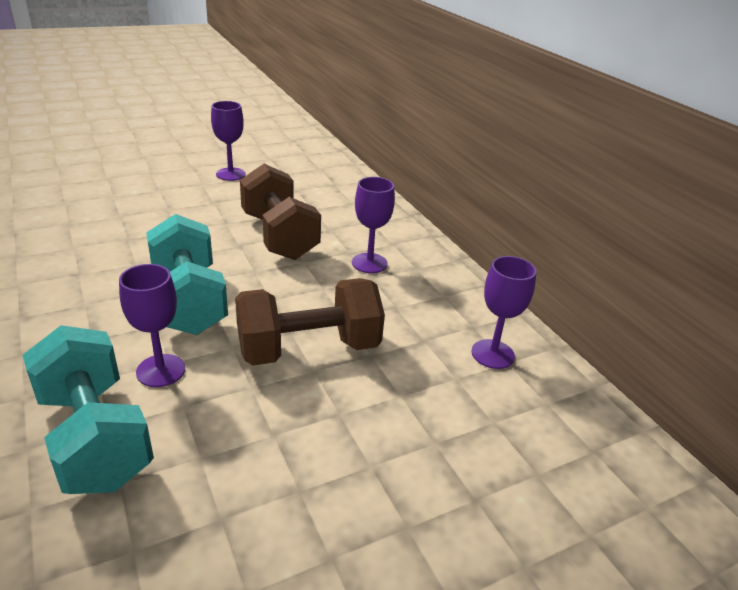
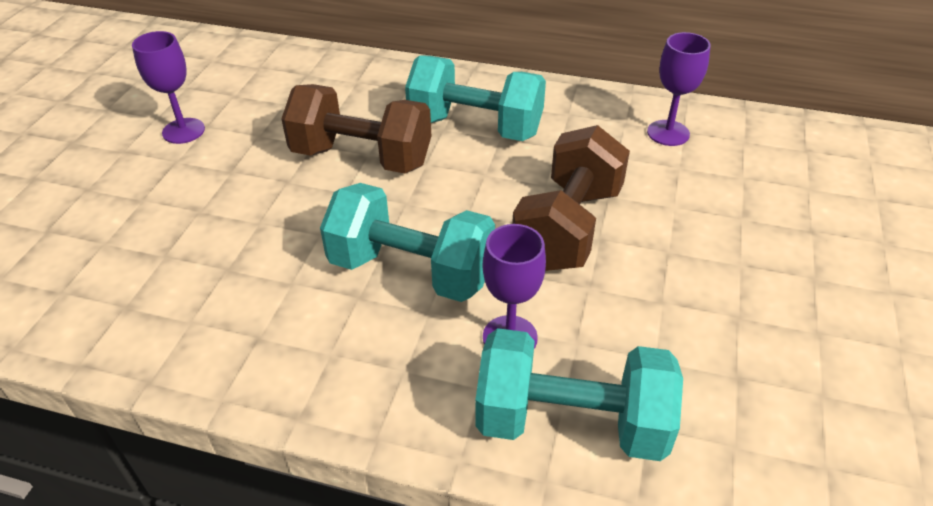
camera: 45 degrees left, 10 degrees up
purple goblet [352,177,395,273] -> turquoise dumbbell [405,55,546,141]

